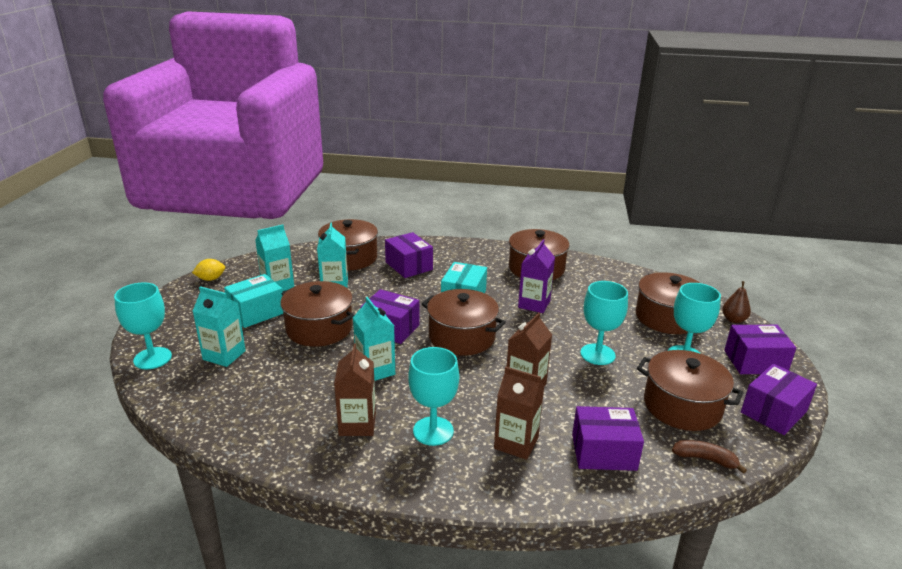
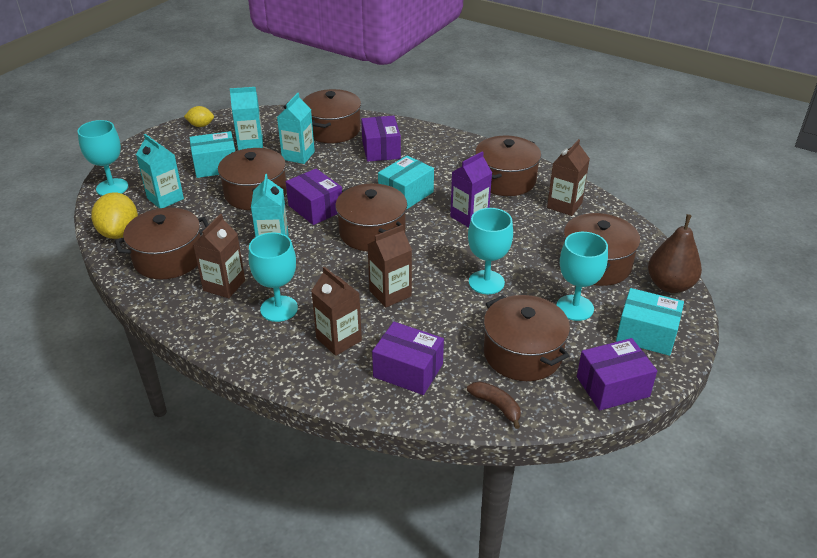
camera: 25 degrees right, 10 degrees up
brown pear [722,281,751,323] -> brown pear [648,214,702,293], size x1.69
purple box [724,325,796,374] -> turquoise box [616,288,684,356]
none -> yellow lemon [91,192,138,239]
none -> brown pot [115,208,209,279]
none -> brown carton [547,139,590,216]

